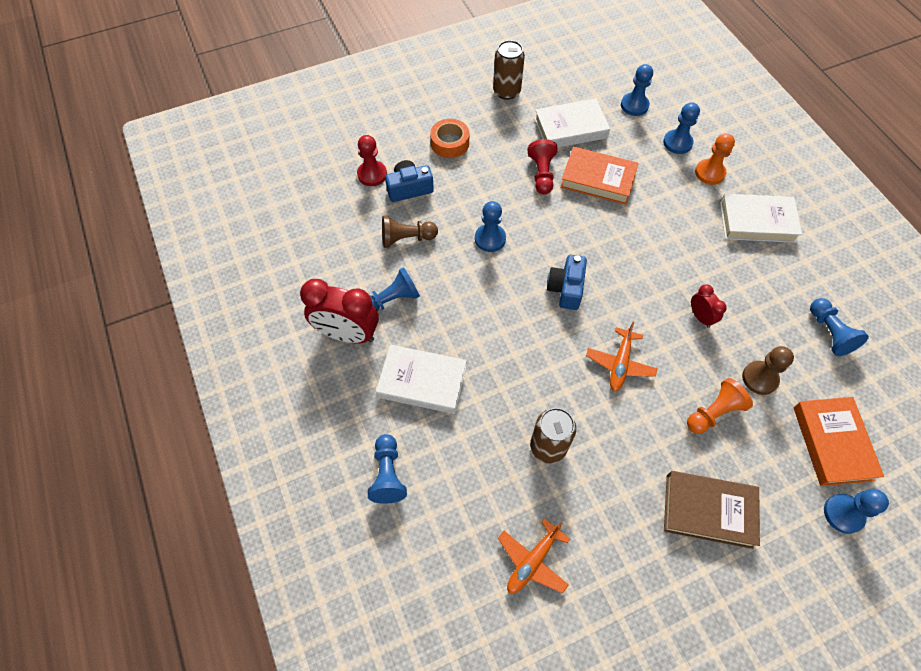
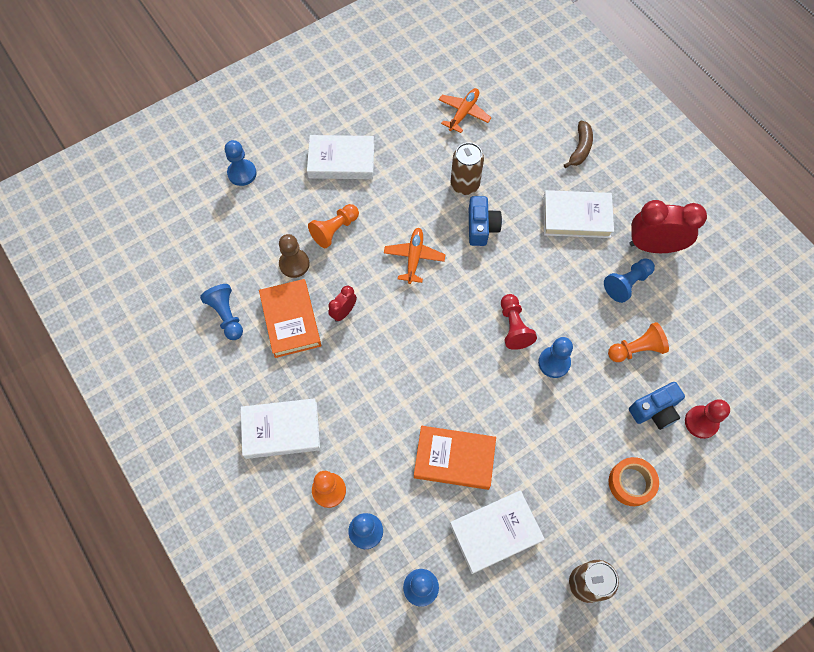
camera: 170 degrees right, 5 degrees up
blue pawn [368,434,407,504] -> brown banana [564,120,593,168]
brown pawn [382,215,438,248] -> orange pawn [608,322,669,362]
red pawn [528,139,558,194] -> red pawn moved to [501,294,537,350]
blue camera [547,255,587,310] -> blue camera moved to [469,196,502,246]
brown book [664,471,760,549] -> white book [307,135,374,179]
red clock [691,285,727,328] -> red clock turned 75 degrees clockwise [328,286,357,322]
orange book [793,397,884,486] -> orange book moved to [259,279,321,358]

